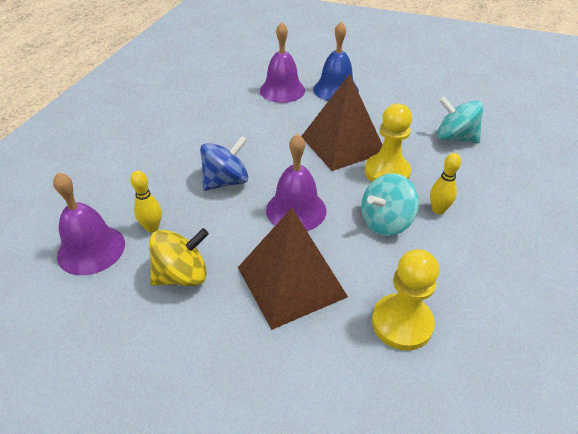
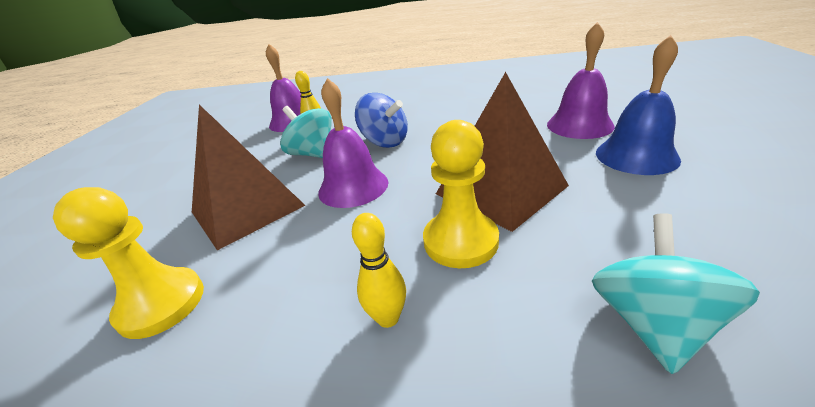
camera: 80 degrees right, 10 degrees down
yellow spinning top [149,228,209,286] -> none
turquoise spinning top [361,173,419,236] -> turquoise spinning top moved to [280,106,332,158]

